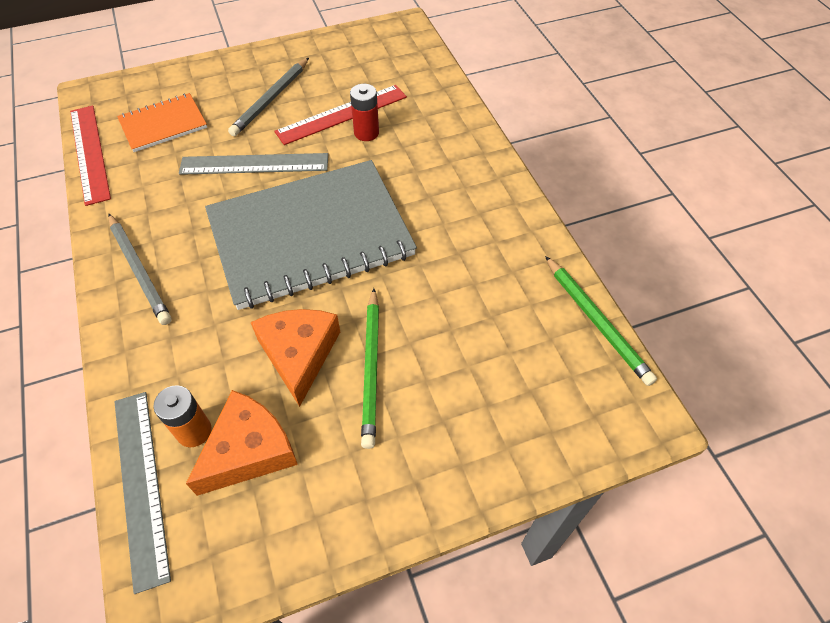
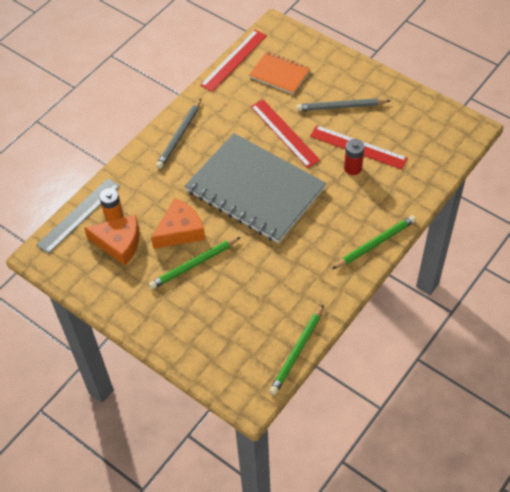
camera: 60 degrees right, 0 degrees up
grey ruler [179,153,328,175] -> red ruler [251,100,320,168]
none -> green pencil [332,215,416,269]

